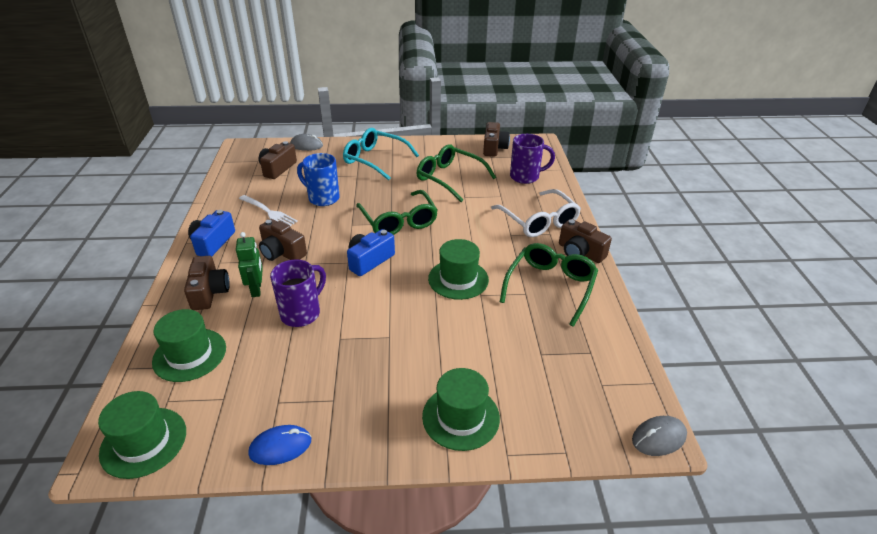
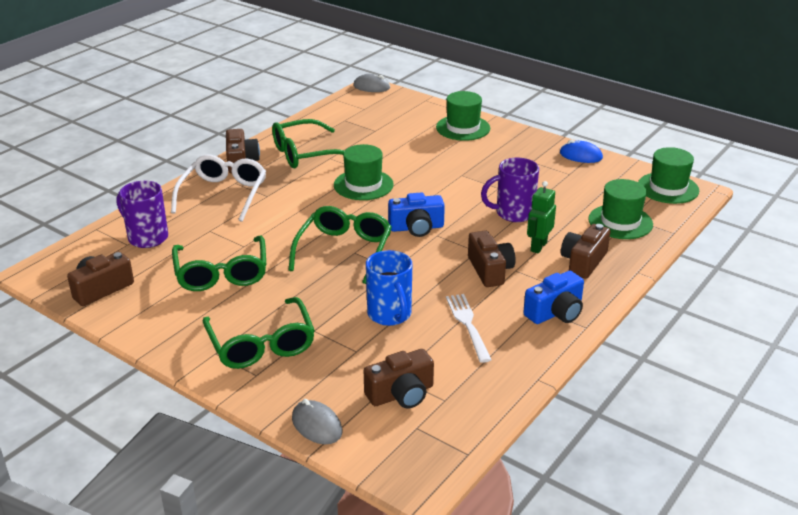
camera: 140 degrees left, 5 degrees down
turquoise glasses [343,128,419,180] -> green glasses [203,297,315,369]

